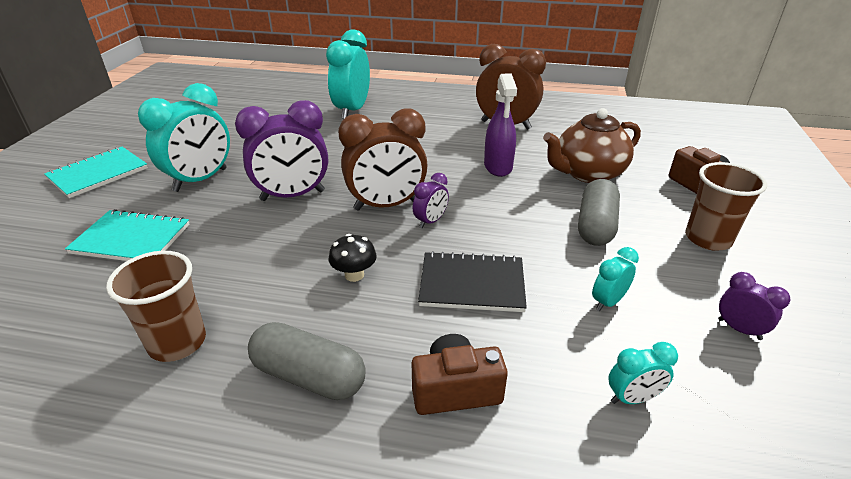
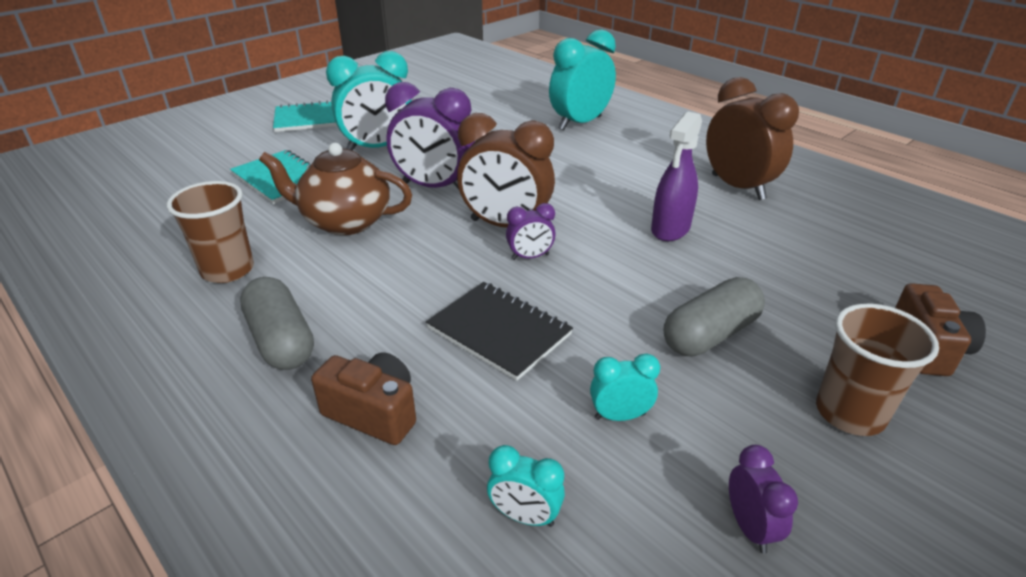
camera: 35 degrees right, 0 degrees up
black mushroom [329,234,377,282] -> none
brown teapot [543,108,641,183] -> brown teapot moved to [259,143,412,235]

